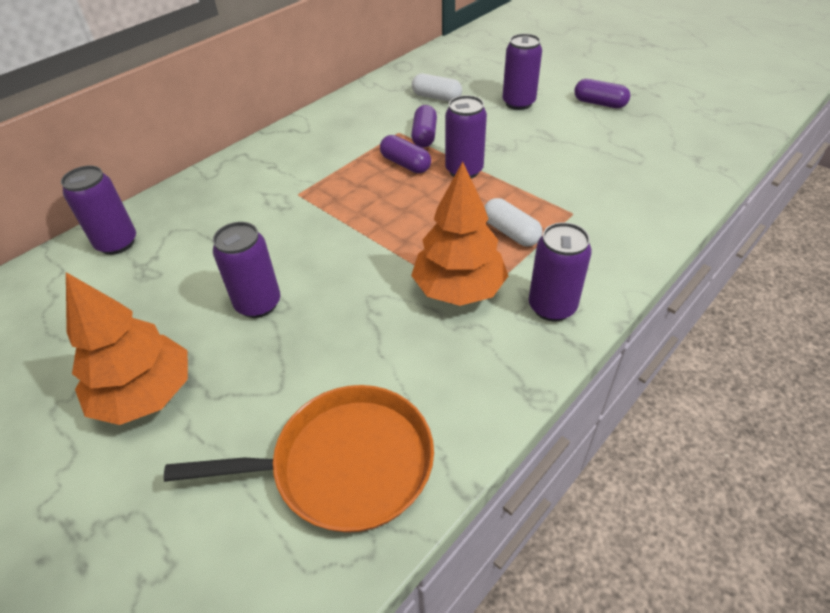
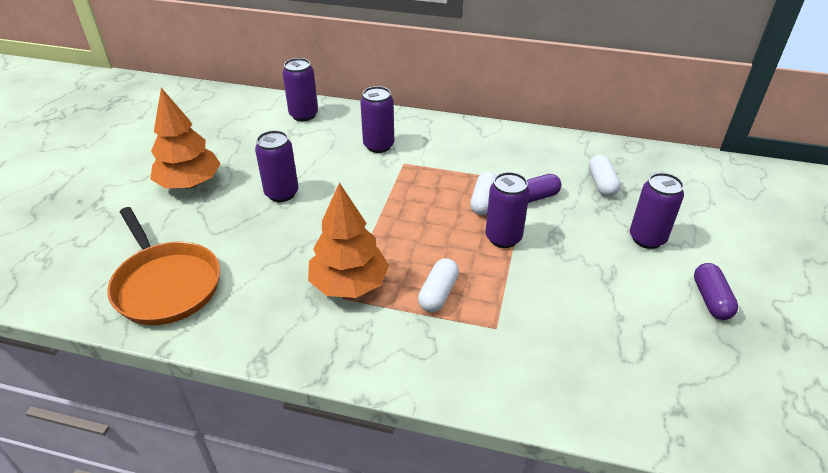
camera: 60 degrees right, 5 degrees down
purple capsule [380,135,431,173] -> white capsule [470,172,496,215]
purple can [529,222,592,321] -> purple can moved to [360,86,394,153]

